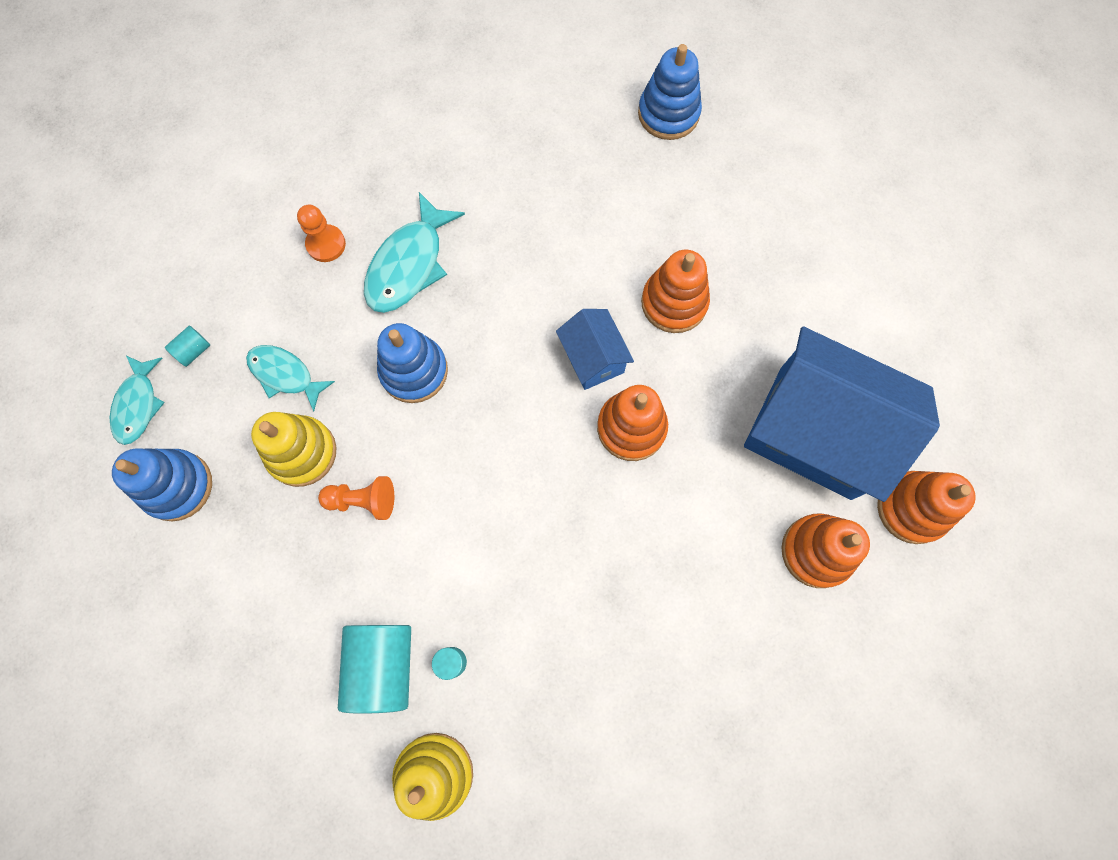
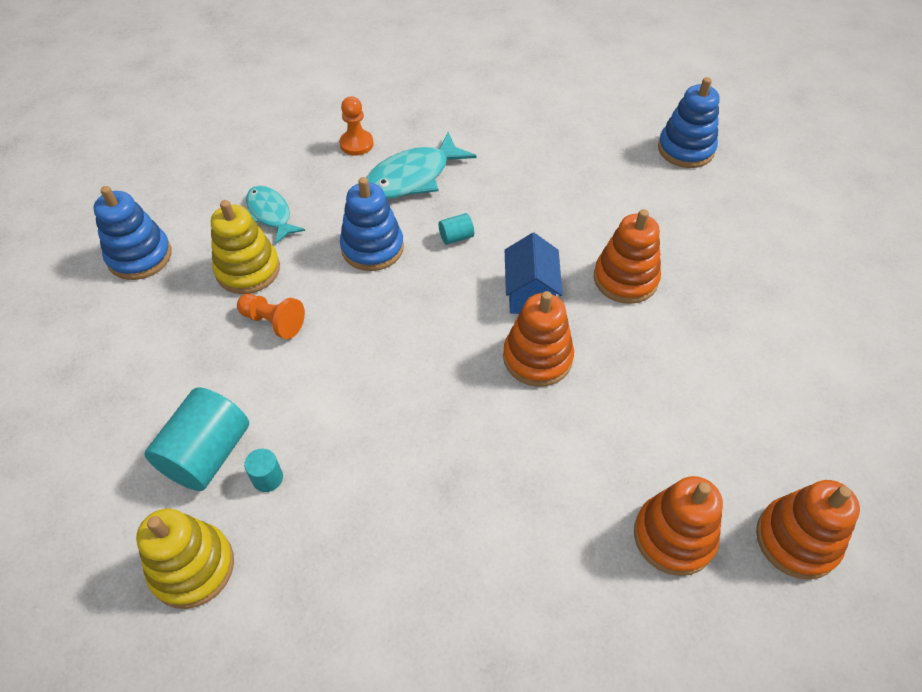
camera: 25 degrees right, 20 degrees down
turquoise fish [110,356,165,445] -> none
turquoise cylinder [165,326,210,367] -> turquoise cylinder moved to [439,213,474,245]
blue house [744,326,940,502] -> none

